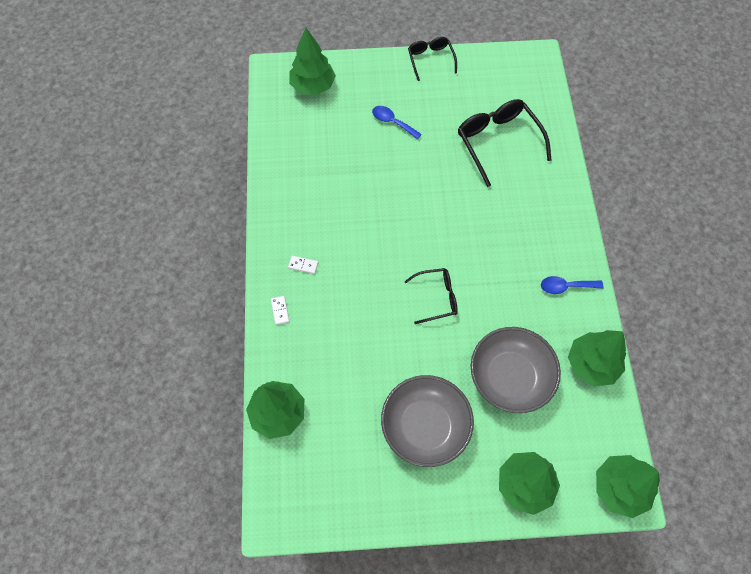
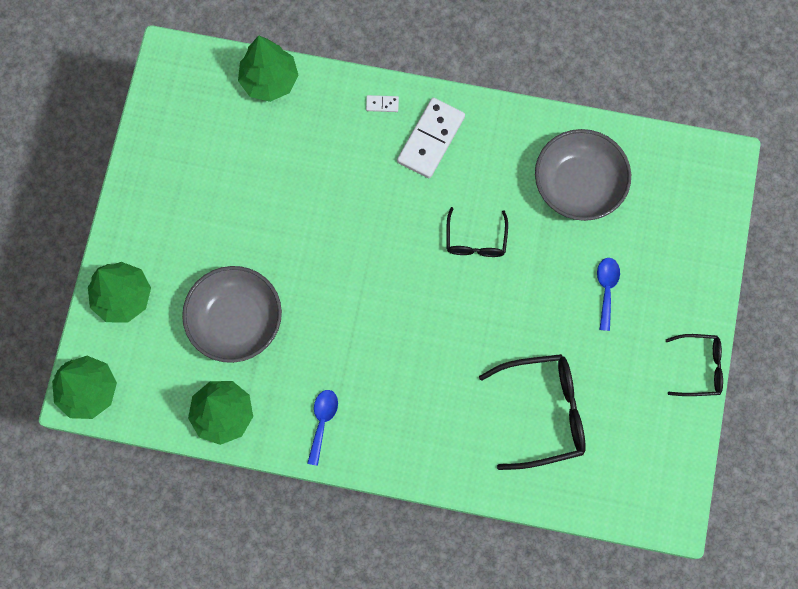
camera: 105 degrees right, 10 degrees up
white domino [288,256,318,274] -> white domino [397,98,465,178], size x2.36
green tree [289,28,336,95] -> none
blue spoon [372,106,422,139] -> blue spoon turned 45 degrees counterclockwise [597,258,620,331]
grey bowl [381,375,474,467] -> grey bowl moved to [535,129,631,221]
black glasses [404,268,458,324] -> black glasses moved to [447,207,508,257]

